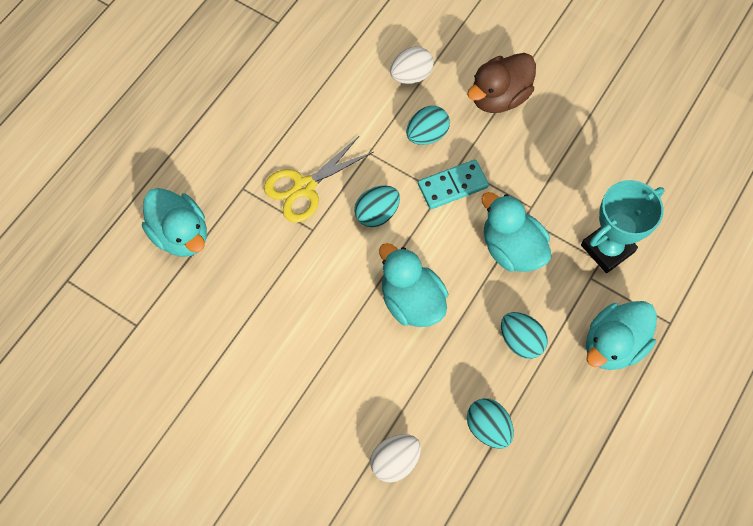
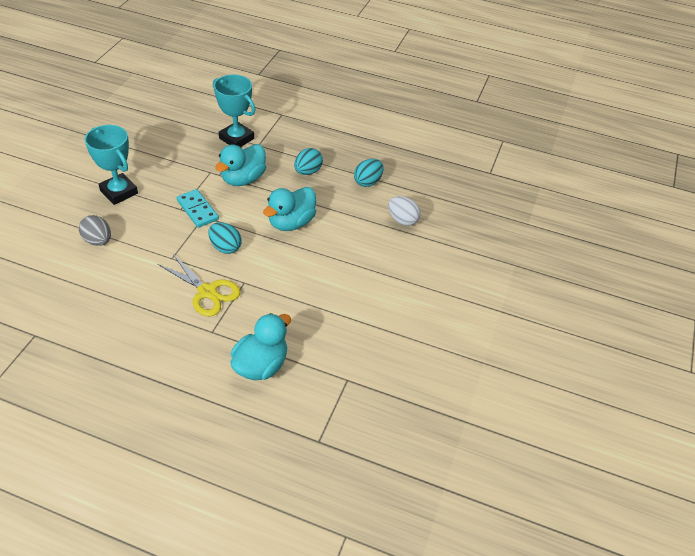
camera: 105 degrees left, 20 degrees down
white egg [390,46,434,84] -> grey egg [79,215,111,246]
turquoise egg [406,106,450,145] -> none
brown duck [467,53,536,113] -> turquoise trophy [85,125,138,205]
turquoise duck [586,301,657,370] -> none

